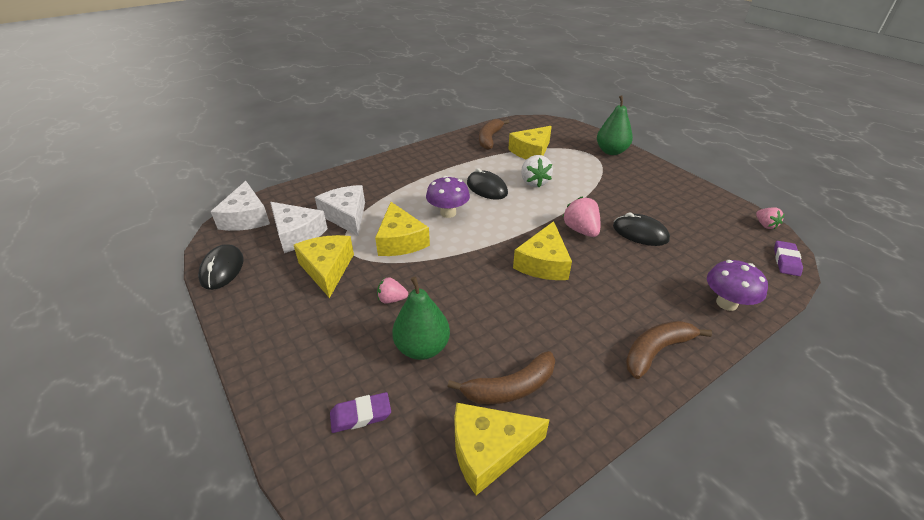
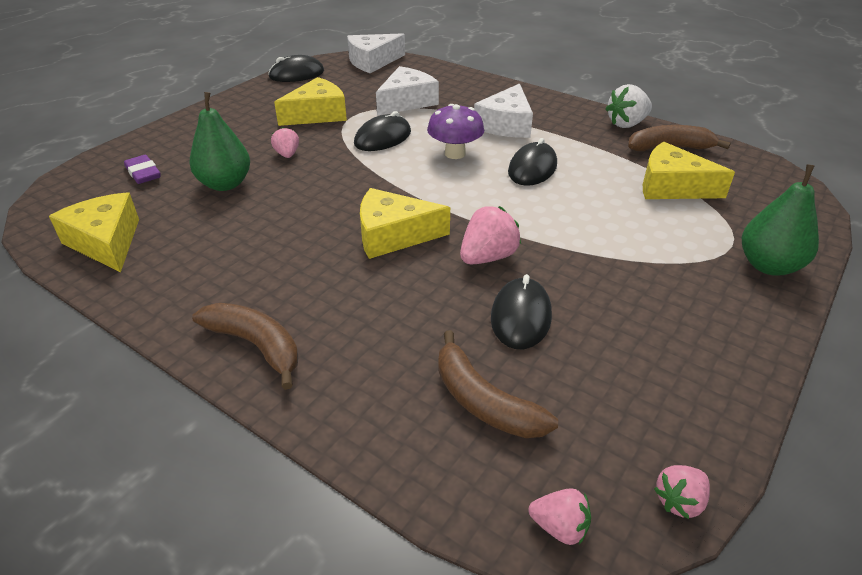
camera: 70 degrees right, 0 degrees up
white cheese [270,202,328,253] -> white cheese moved to [474,83,533,138]
yellow cheese [375,202,430,256] -> black mouse [354,111,411,151]
brown banana [447,351,555,405] -> brown banana moved to [438,330,558,438]
white strawberry [521,155,553,187] -> white strawberry moved to [606,84,652,128]
purple mushroom [707,260,768,311] -> none
purple eraser [774,241,803,276] -> pink strawberry [528,488,591,545]

